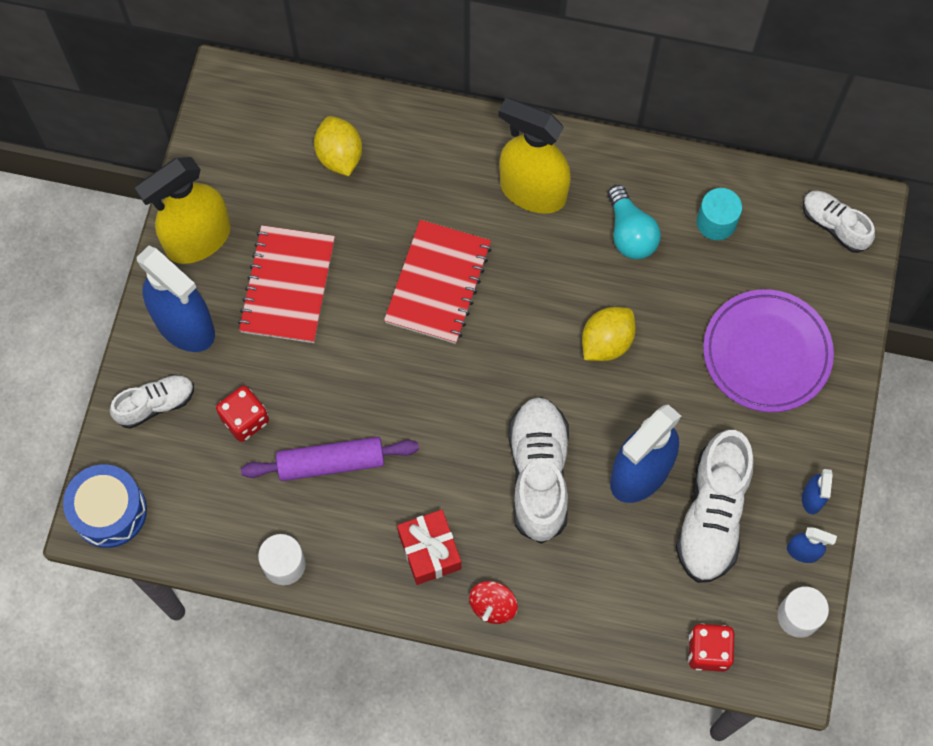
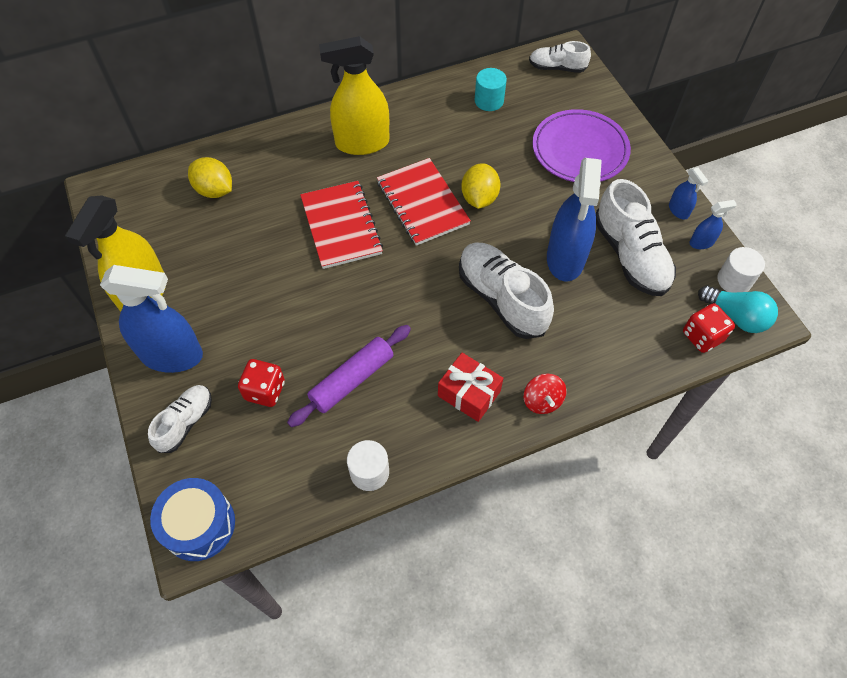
camera: 35 degrees left, 10 degrees down
red notebook [238,225,335,343] -> red notebook moved to [377,158,471,246]
turquoise light bulb [607,185,661,259] -> turquoise light bulb moved to [698,285,778,333]

